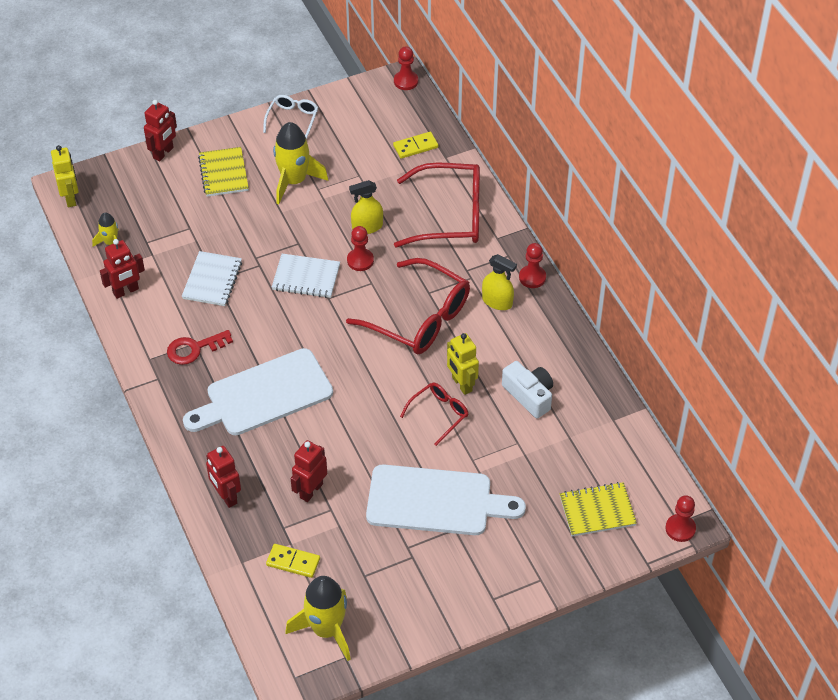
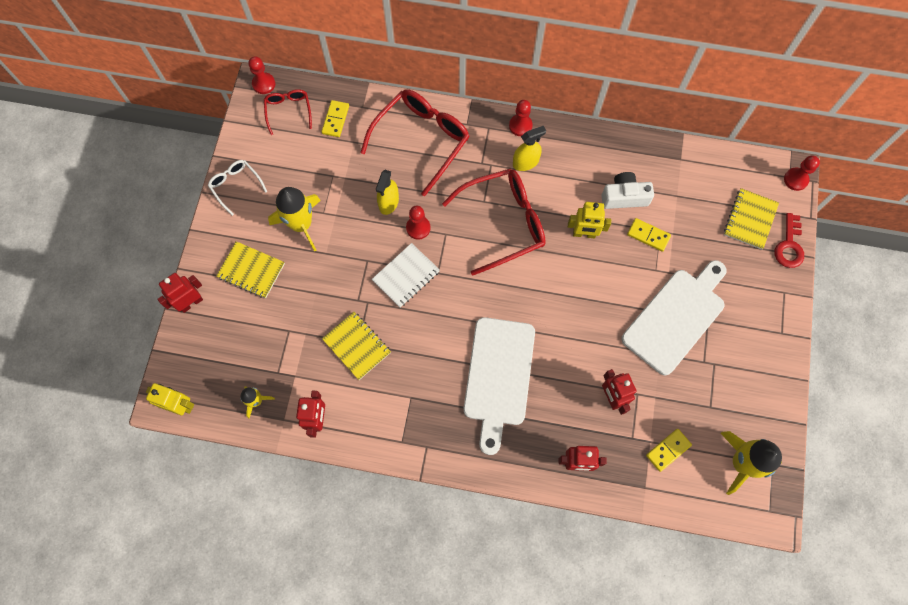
camera: 55 degrees left, 20 degrees up
red robot [144,100,177,161] -> red robot turned 105 degrees counterclockwise [157,273,203,313]
red key [167,330,233,365] -> red key moved to [775,213,804,268]
white notebook [182,251,242,306] -> yellow notebook [322,312,391,380]
red glasses [400,383,468,446] -> red glasses moved to [264,89,312,135]
none -> yellow domino [627,218,671,252]

